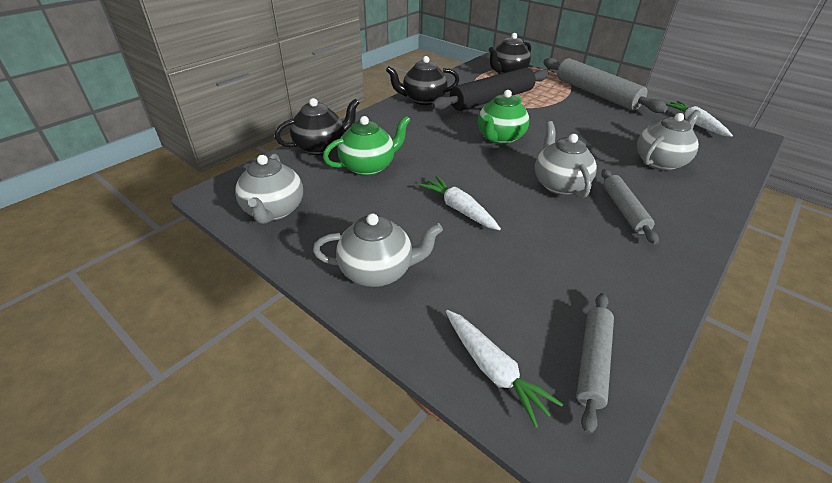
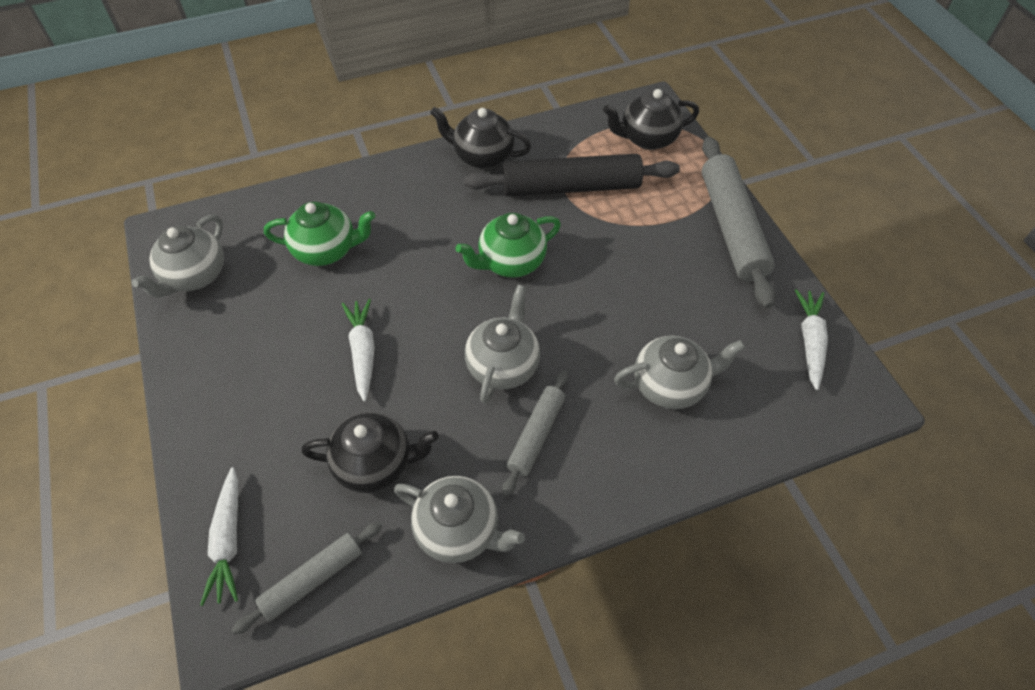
camera: 30 degrees right, 15 degrees up
black teapot [275,98,359,155] -> black teapot moved to [301,412,439,493]
grey teapot [313,213,443,287] -> grey teapot moved to [394,476,525,563]

